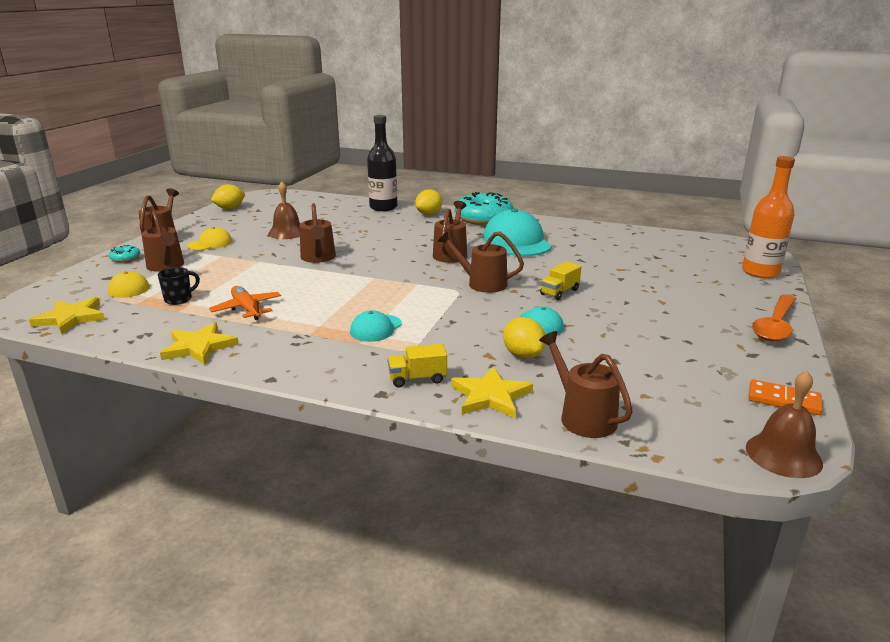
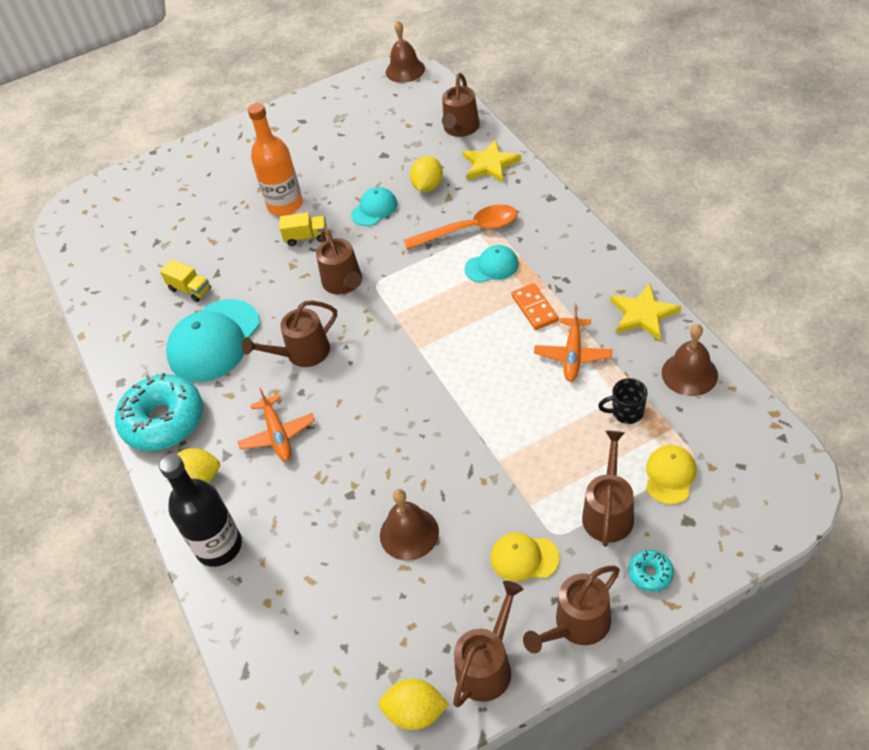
camera: 130 degrees left, 25 degrees up
yellow star [29,297,105,334] -> none
brown watering can [300,203,336,263] -> brown watering can moved to [453,581,524,708]
yellow truck [387,344,447,388] -> yellow truck moved to [160,260,211,302]
orange bottle [742,156,795,278] -> orange bottle moved to [248,103,303,216]
orange domino [748,379,823,415] -> orange domino moved to [511,283,559,330]
orange spoon [752,294,796,342] -> orange spoon moved to [404,204,517,250]
none -> orange plane [237,387,315,461]
none -> brown bell [662,324,718,396]

